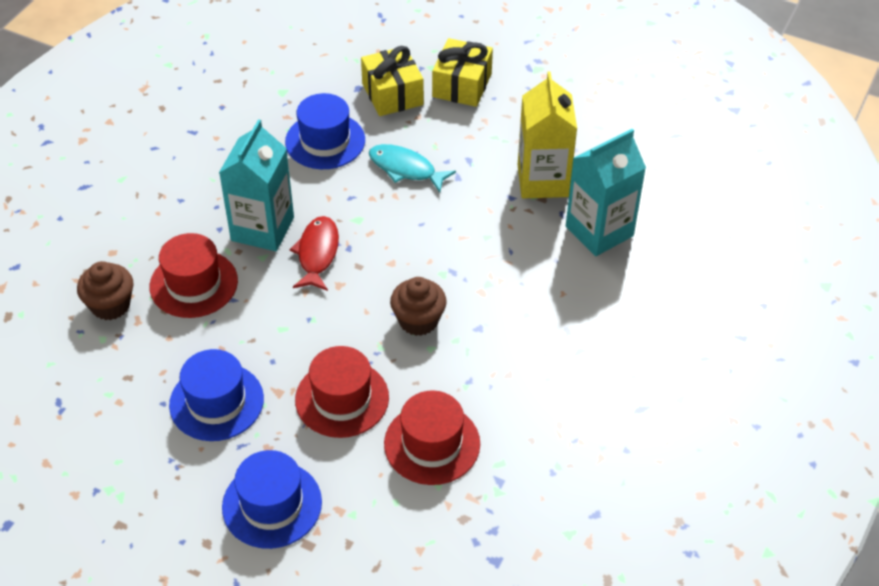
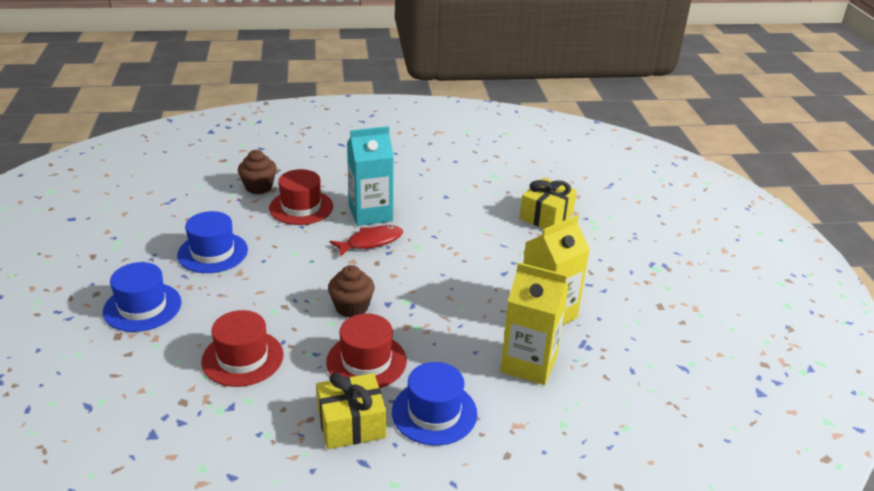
camera: 55 degrees right, 15 degrees down
blue hat [285,93,365,169] -> blue hat moved to [392,362,477,445]
red hat [295,346,389,438] -> red hat moved to [326,314,407,388]
turquoise fish [369,144,456,192] -> none
yellow gift [432,38,493,107] -> yellow gift moved to [316,373,386,449]
turquoise carton [566,129,646,256] -> yellow carton [500,262,569,385]

